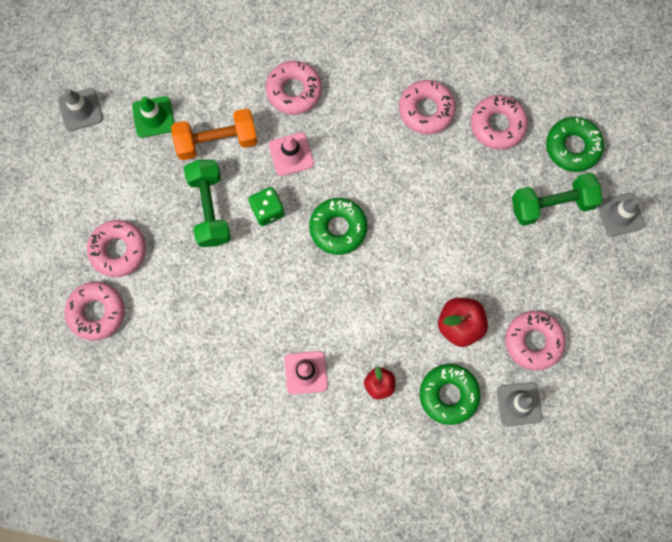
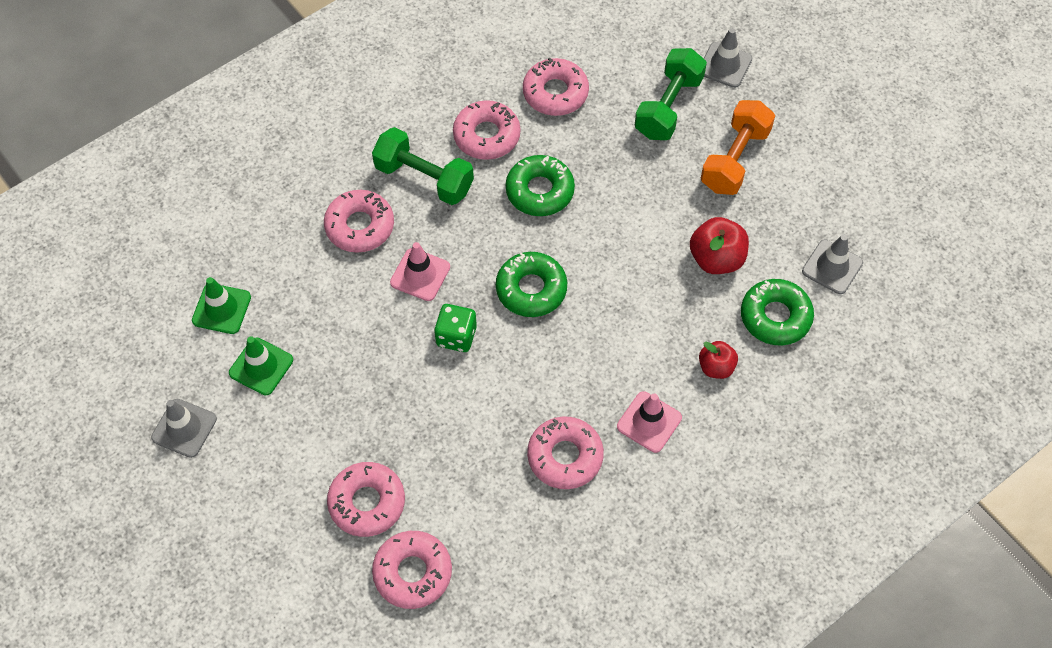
camera: 50 degrees left, 15 degrees down
orange dumbbell [171,108,258,160] -> orange dumbbell moved to [701,100,775,195]
green dumbbell [184,160,231,247] -> green dumbbell moved to [372,127,474,205]
pink donut [505,311,566,370] -> pink donut moved to [527,416,604,489]
green donut [546,117,604,172] -> green donut moved to [506,155,575,216]
none -> green traffic cone [192,277,251,334]

